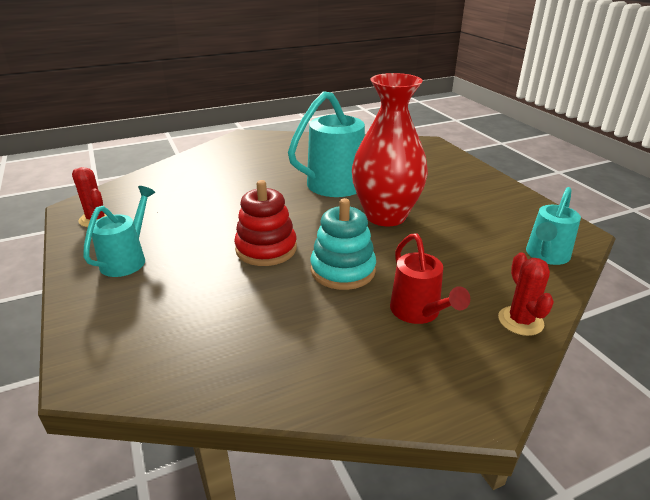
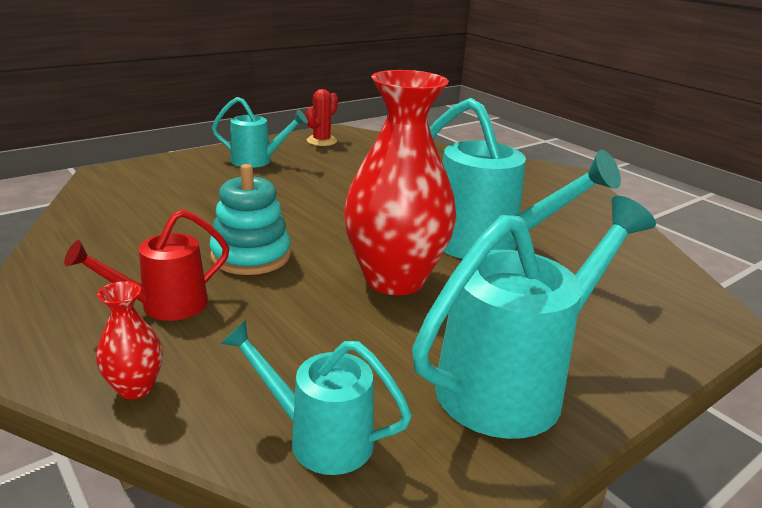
camera: 75 degrees right, 5 degrees down
red stacking toy [234,180,297,266] -> none
red cactus [498,252,554,336] -> red vase [96,281,163,399]
none -> turquoise watering can [412,196,656,439]

